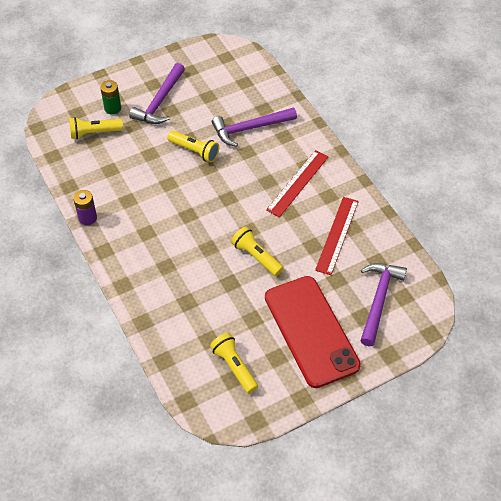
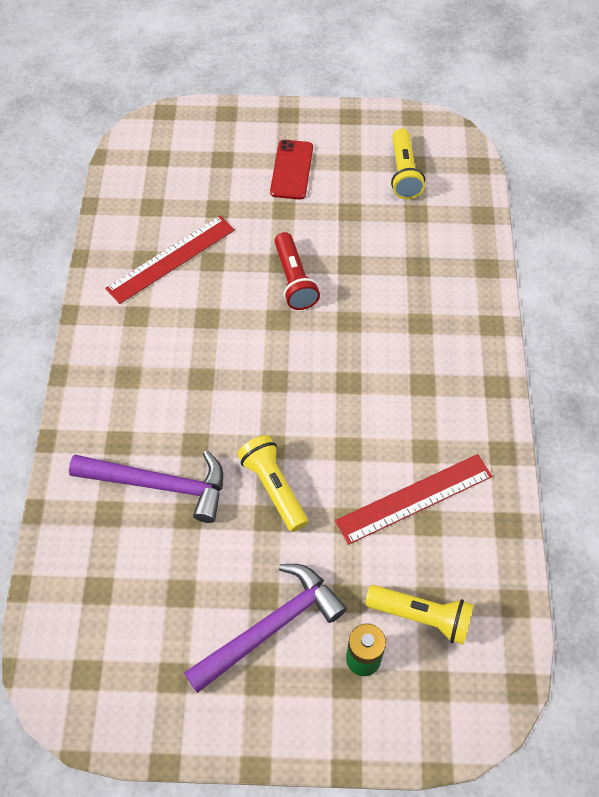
camera: 150 degrees left, 5 degrees up
purple battery [73,190,97,225] -> none
yellow flashlight [231,227,283,276] -> red flashlight [274,232,320,310]
red phone [265,276,361,388] -> red phone [270,140,313,200], size x0.48
red ruler [266,150,328,217] -> red ruler moved to [335,454,492,545]
purple hammer [360,263,407,346] -> none

